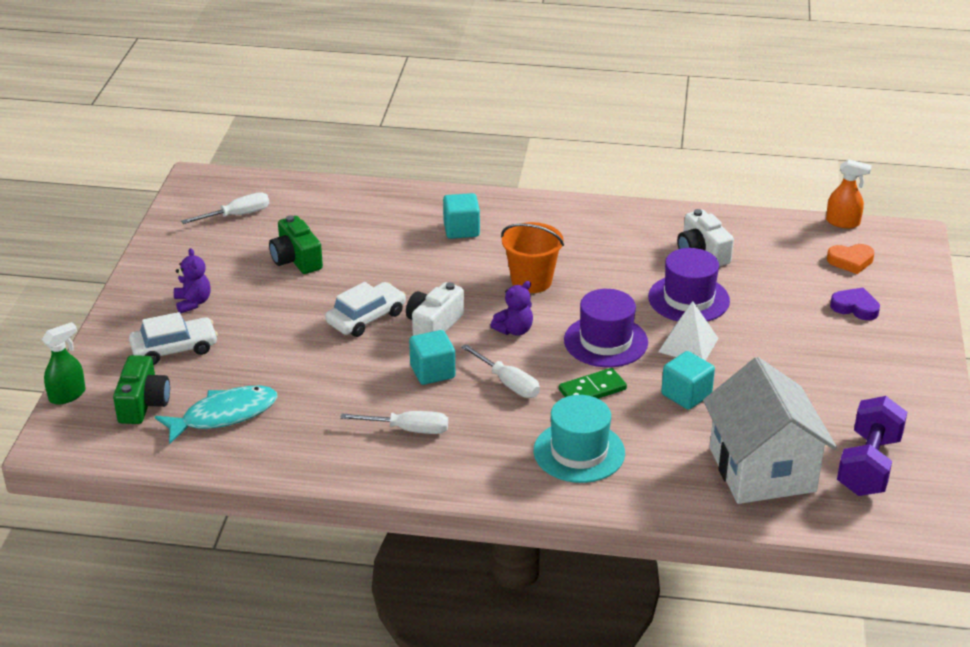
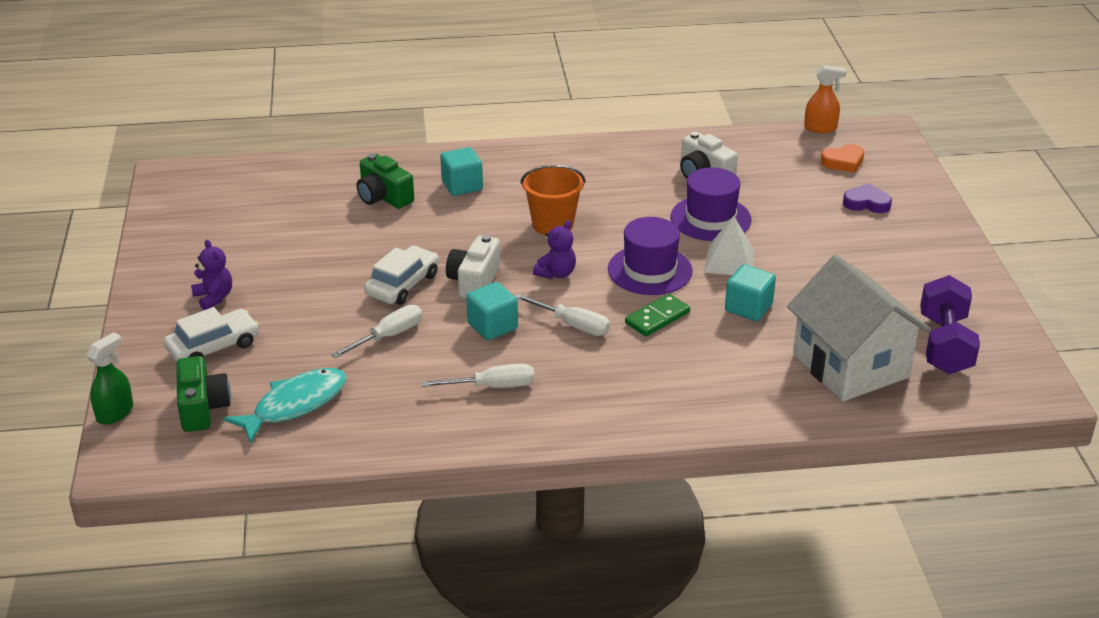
camera: 15 degrees left, 0 degrees up
white screwdriver [181,192,269,224] -> white screwdriver moved to [331,305,422,358]
green camera [269,215,323,274] -> green camera moved to [356,154,414,209]
turquoise hat [534,395,625,483] -> none

